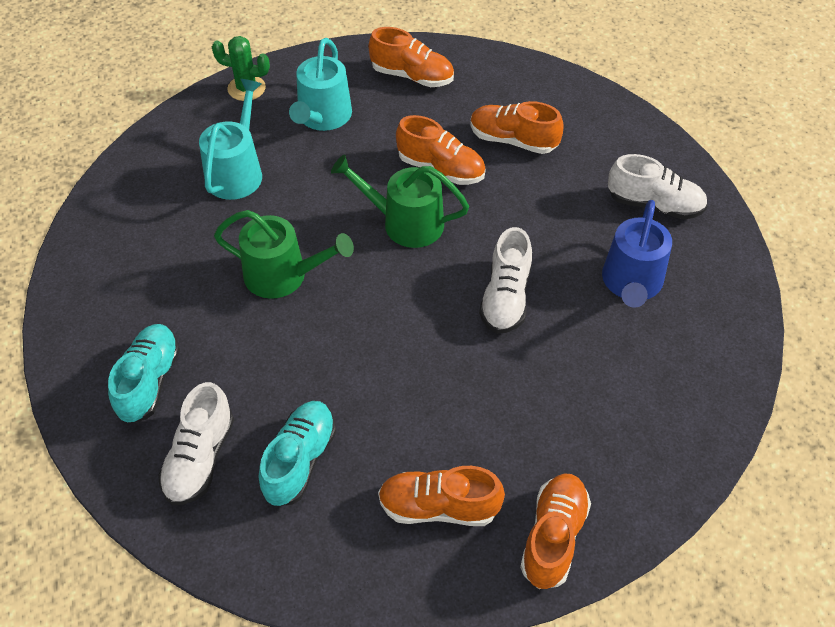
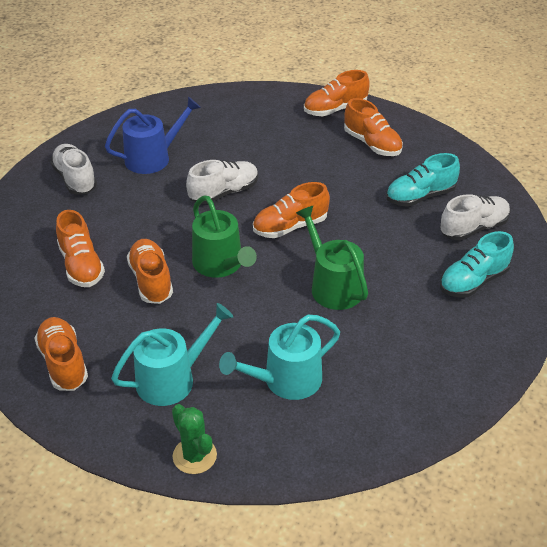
camera: 135 degrees left, 10 degrees down
none -> orange shoe [253,182,330,238]

